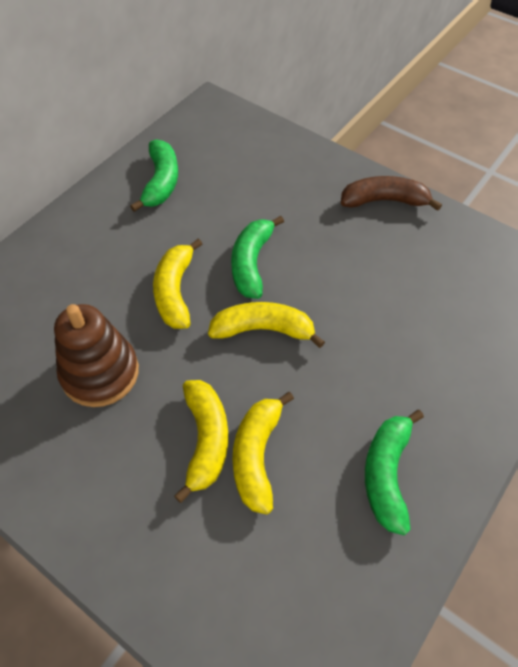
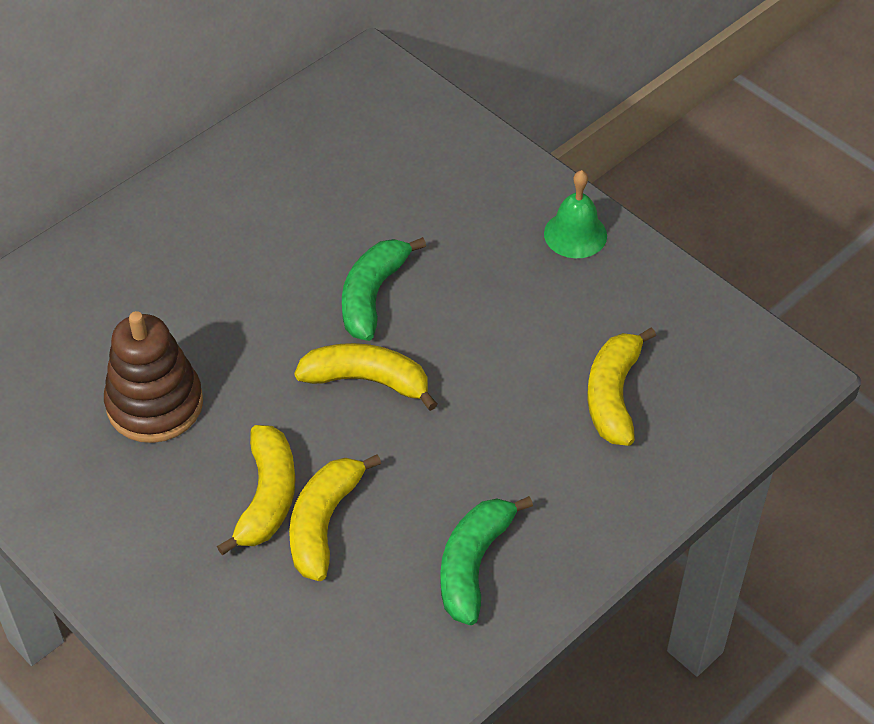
camera: 10 degrees right, 5 degrees down
green banana [130,139,178,212] -> none
yellow banana [153,239,202,329] -> yellow banana moved to [587,327,656,446]
brown banana [341,176,442,211] -> green bell [544,170,607,258]

